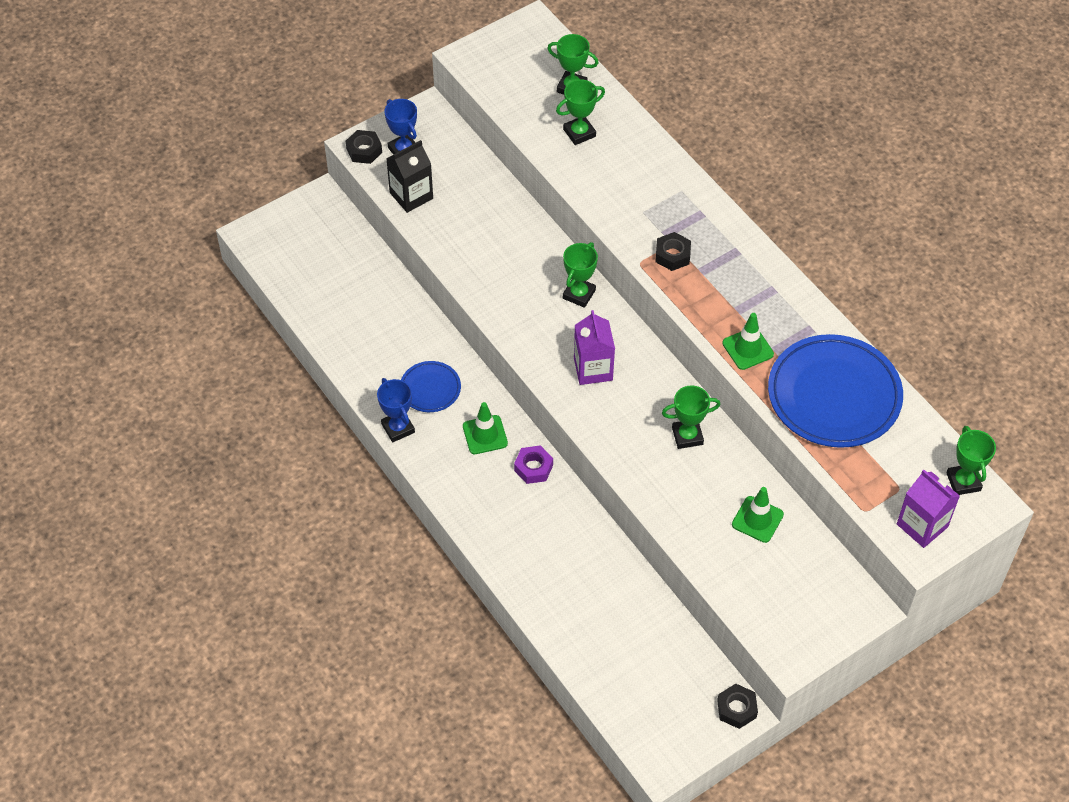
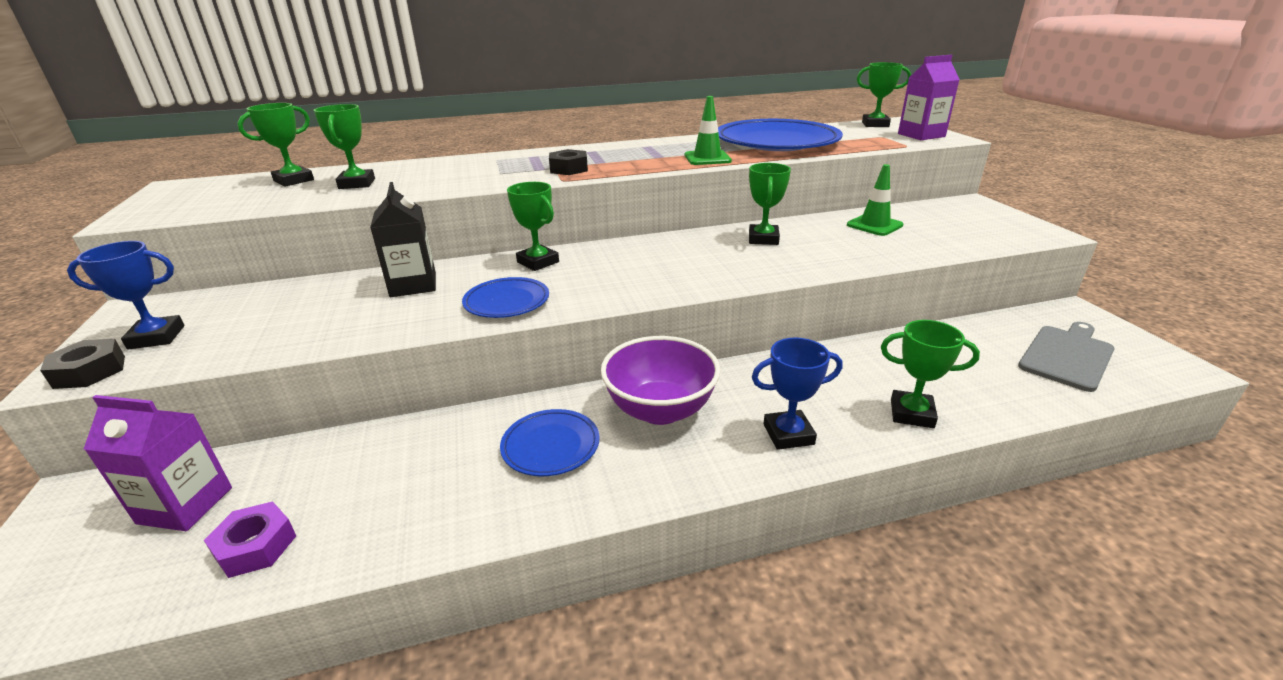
camera: 70 degrees left, 25 degrees down
blue trophy [377,378,415,443] -> blue trophy moved to [752,338,843,450]
black carton [386,140,433,213] -> black carton moved to [370,182,436,297]
green traffic cone [463,402,508,454] -> purple bowl [601,336,720,425]
purple nut [514,445,553,484] -> purple nut moved to [204,501,296,578]
purple carton [574,310,615,385] -> purple carton moved to [84,395,232,531]
black nut [717,684,758,729] -> none
none -> blue plate [462,277,549,318]
none -> green trophy [881,320,980,428]
none -> grey cutting board [1018,322,1115,392]

